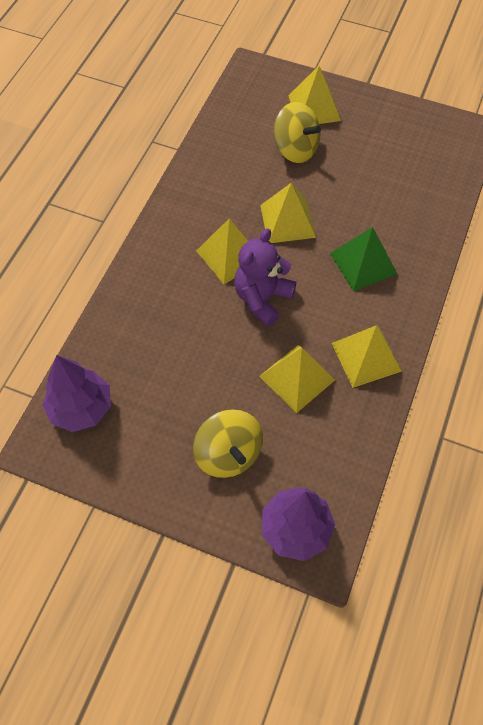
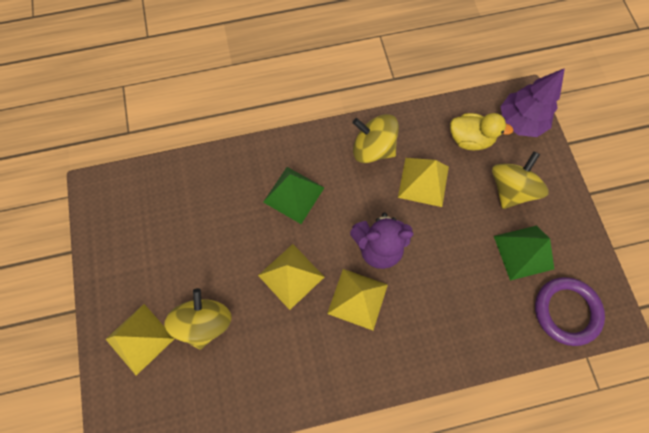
camera: 125 degrees left, 10 degrees up
purple tree [42,355,111,432] -> purple ring [535,277,605,346]
yellow pyramid [332,325,402,388] -> yellow spinning top [353,114,399,163]
none -> yellow duck [450,113,514,150]
none -> green pyramid [494,226,554,281]

